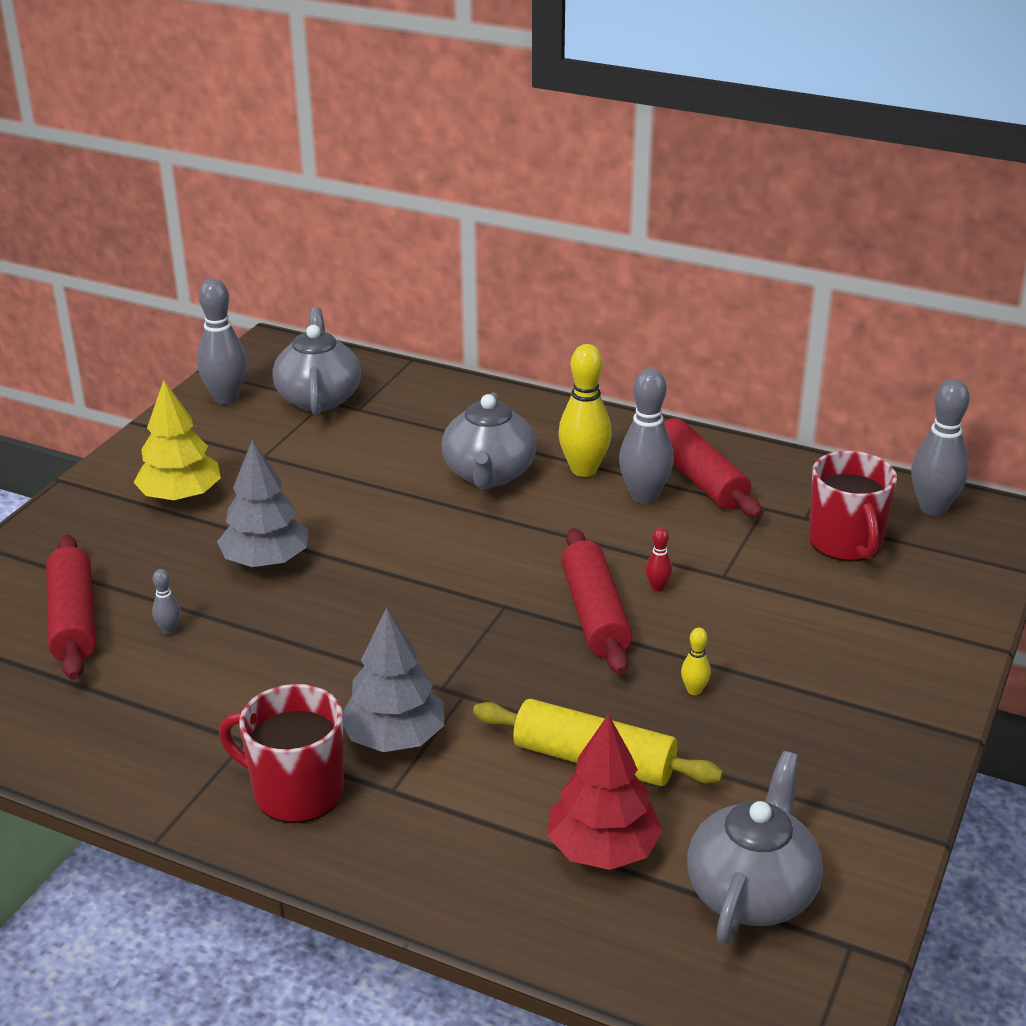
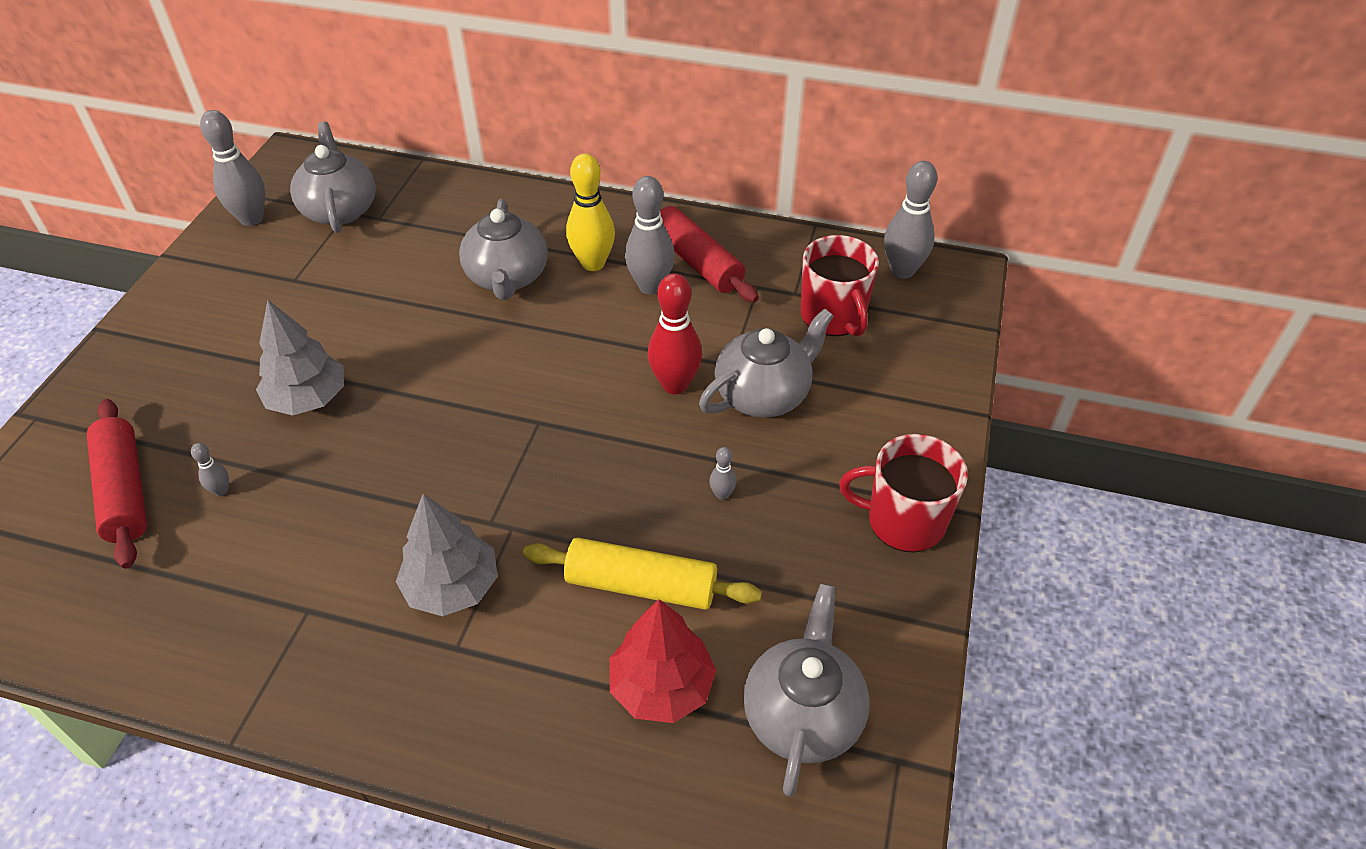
camera: 10 degrees left, 15 degrees up
yellow tree [133,380,221,502] -> none
red mug [219,684,344,823] -> red mug moved to [839,434,968,553]
red rolling pin [561,528,633,675] -> none
red bowling pin [645,528,672,592] -> red bowling pin [648,273,702,394], size x2.18
yellow bowling pin [681,628,711,695] -> grey bowling pin [709,447,736,500]
none -> grey teapot [699,309,834,418]

